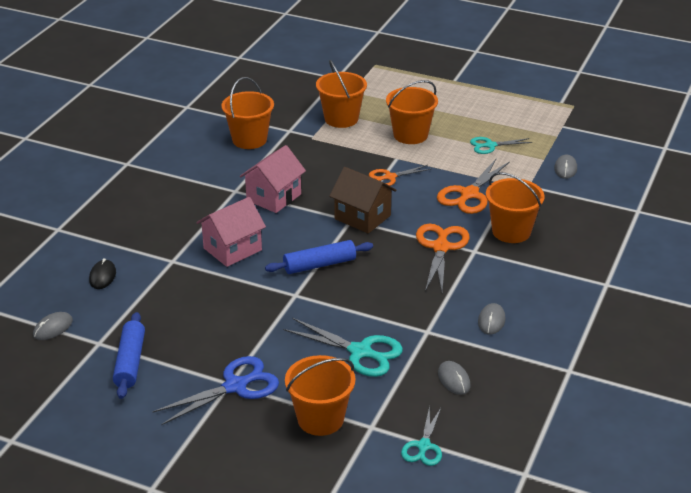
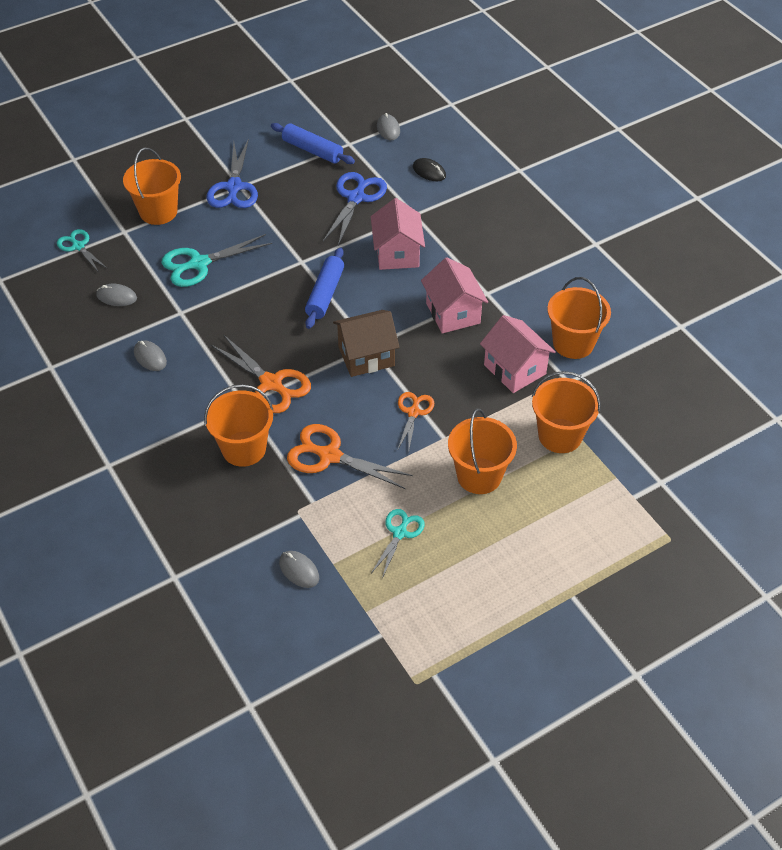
camera: 125 degrees right, 15 degrees up
orange scissors [437,159,510,214] -> orange scissors turned 45 degrees counterclockwise [287,424,413,489]
none -> blue scissors [323,172,387,246]
none -> pink house [480,315,556,393]

